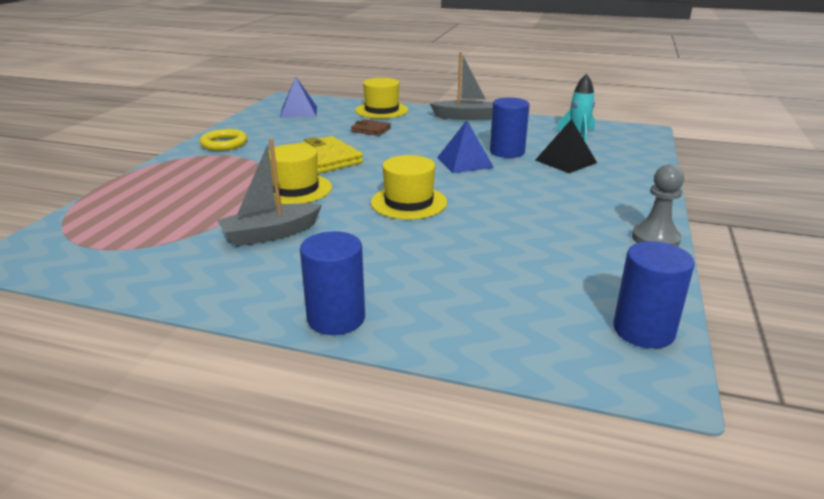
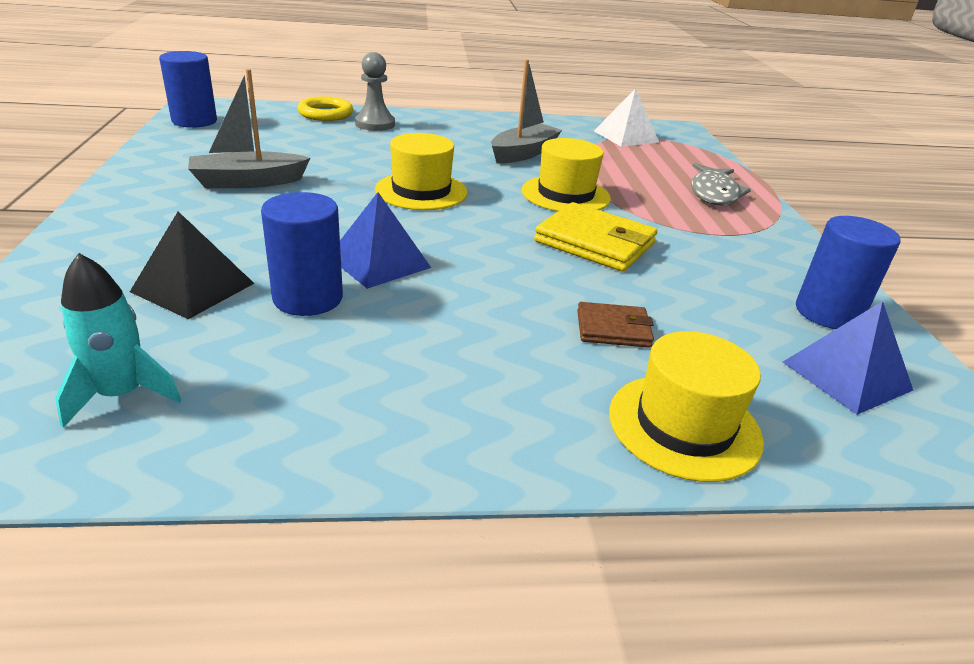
camera: 155 degrees right, 5 degrees up
yellow ring [200,129,247,151] -> yellow ring moved to [297,97,353,121]
blue cylinder [300,231,365,335] -> blue cylinder moved to [796,216,901,329]
grey boat [430,52,493,120] -> grey boat moved to [188,69,310,188]
grey pawn [632,164,684,247] -> grey pawn moved to [355,52,395,131]
none -> white pyramid [594,88,659,147]
none -> grey fish [691,163,751,205]

